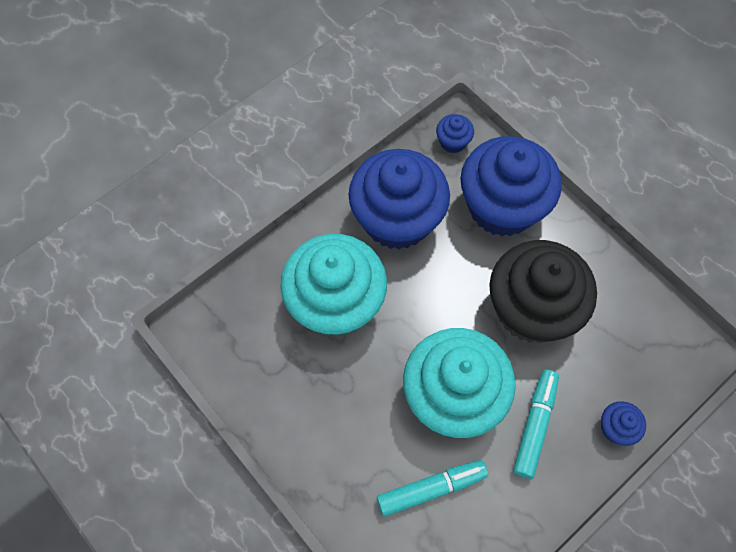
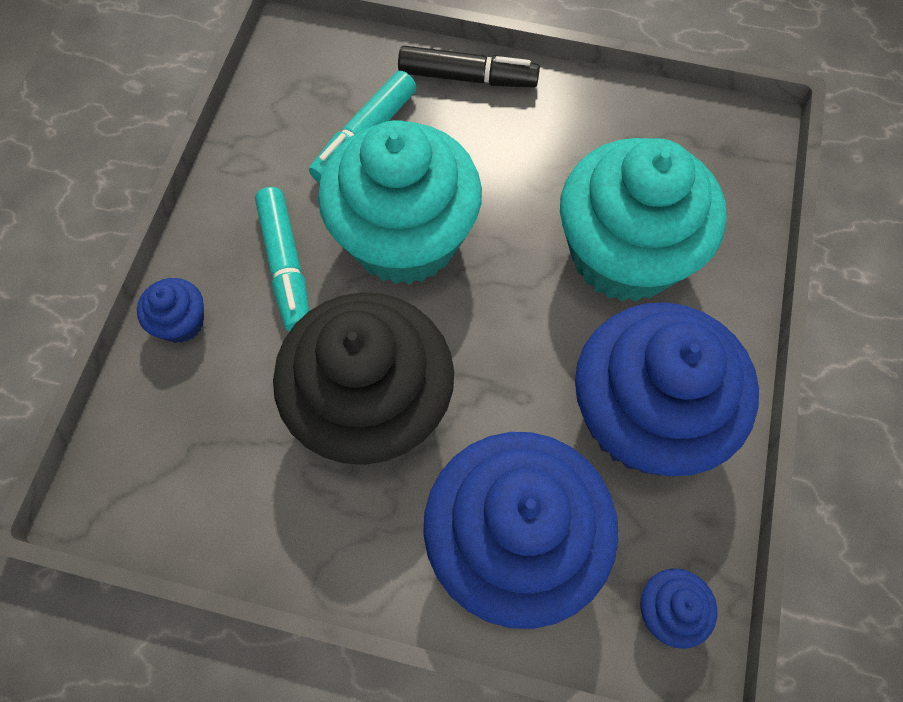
camera: 145 degrees right, 0 degrees up
none -> black marker [398,46,540,87]

